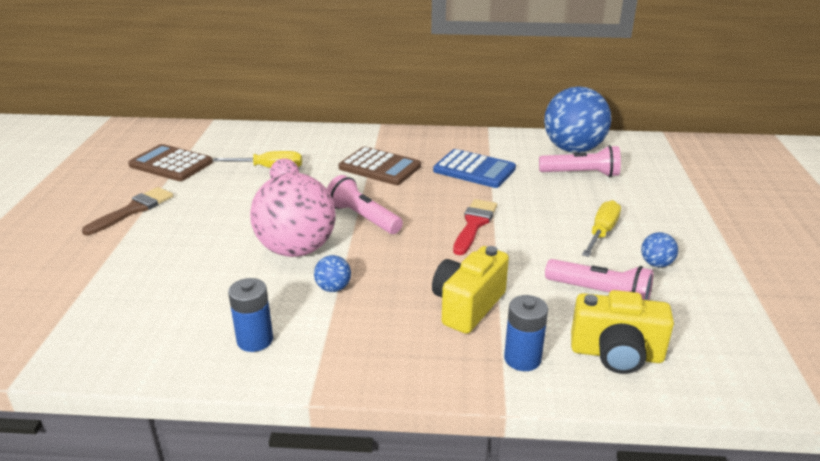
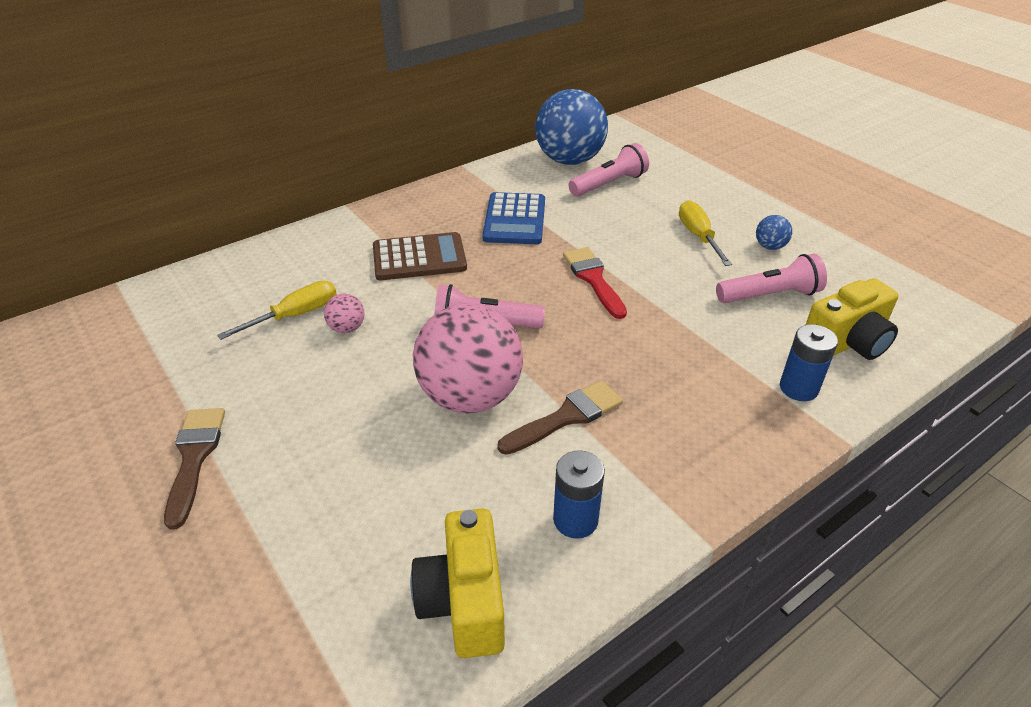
camera: 40 degrees left, 10 degrees up
brown calculator [128,144,213,181] -> none
blue ball [314,255,351,292] -> brown brush [498,380,623,455]
yellow camera [432,246,509,334] -> yellow camera moved to [411,508,505,658]
blue calculator [433,149,516,188] -> blue calculator turned 105 degrees clockwise [483,192,545,244]

